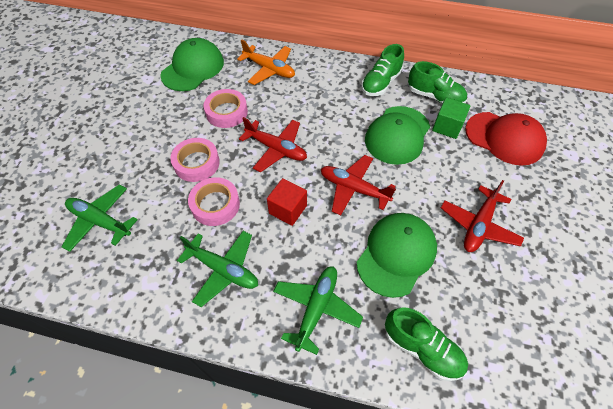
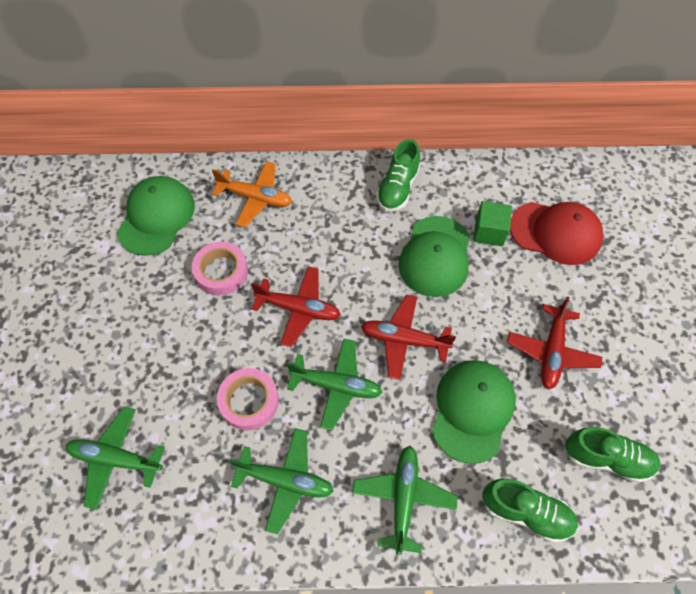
camera: 15 degrees left, 5 degrees up
pink tape [170,138,220,182] -> none
red cube [267,178,307,226] -> green plane [286,339,383,430]
green shoe [408,61,467,104] -> green shoe moved to [565,427,661,483]

